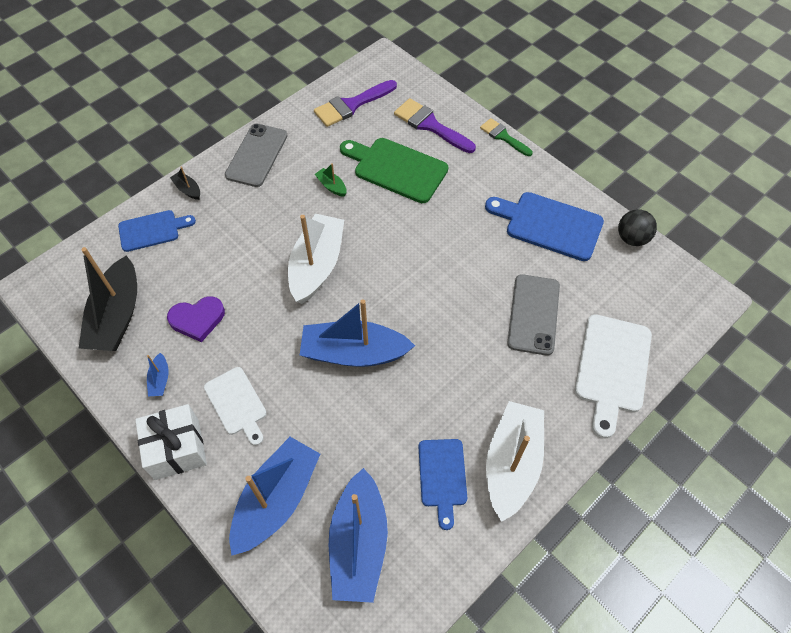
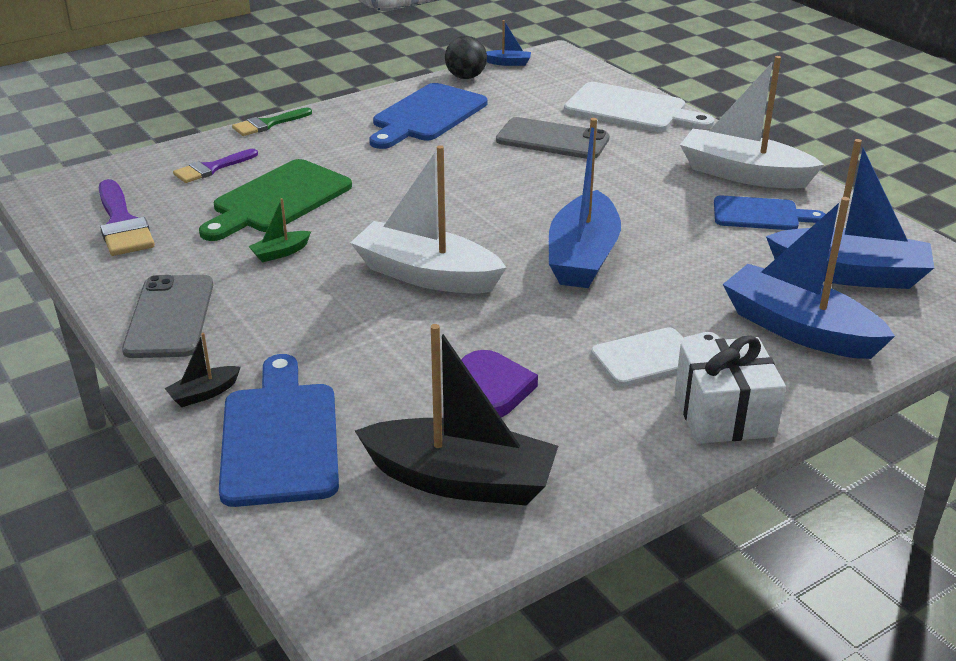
camera: 80 degrees left, 25 degrees down
blue cutting board [118,210,196,252] -> blue cutting board [219,354,339,507], size x1.57
blue boat [147,353,169,396] -> blue boat moved to [486,20,531,66]
grey phone [225,124,288,187] -> grey phone turned 60 degrees clockwise [122,275,213,358]
purple brush [394,98,476,153] -> purple brush [173,149,258,183], size x0.65

